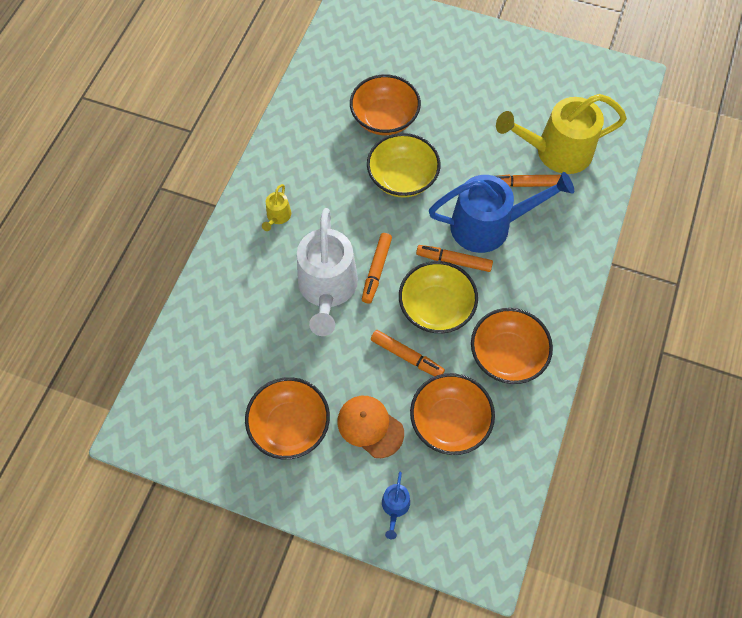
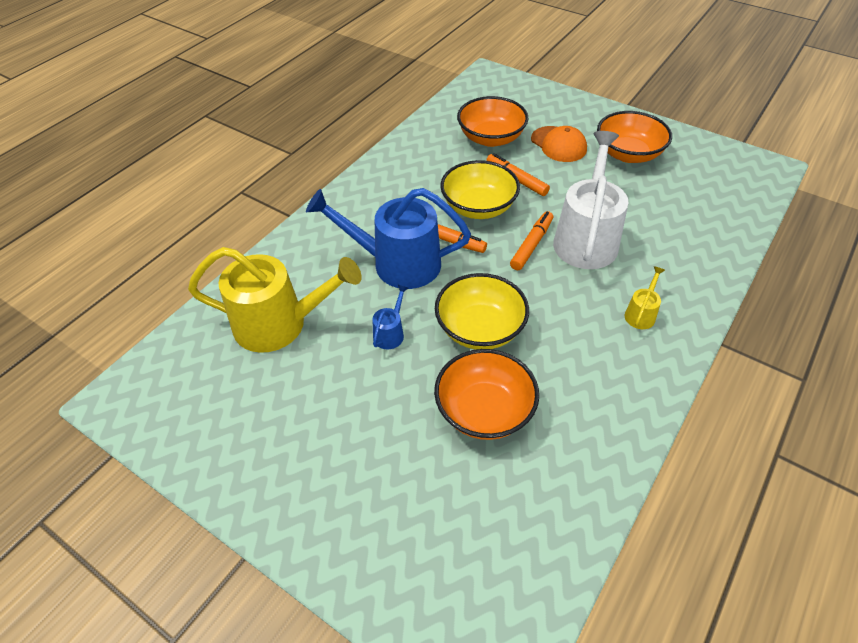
camera: 165 degrees left, 15 degrees down
blue watering can [382,472,410,539] -> blue watering can moved to [372,285,408,349]
orange bowl [471,308,553,384] -> none
orange marker [496,175,561,187] -> none

